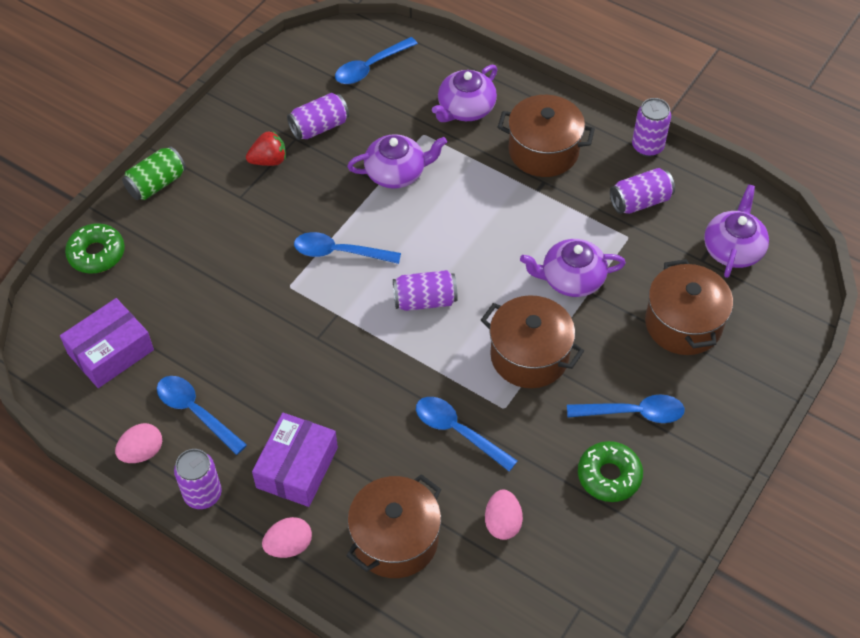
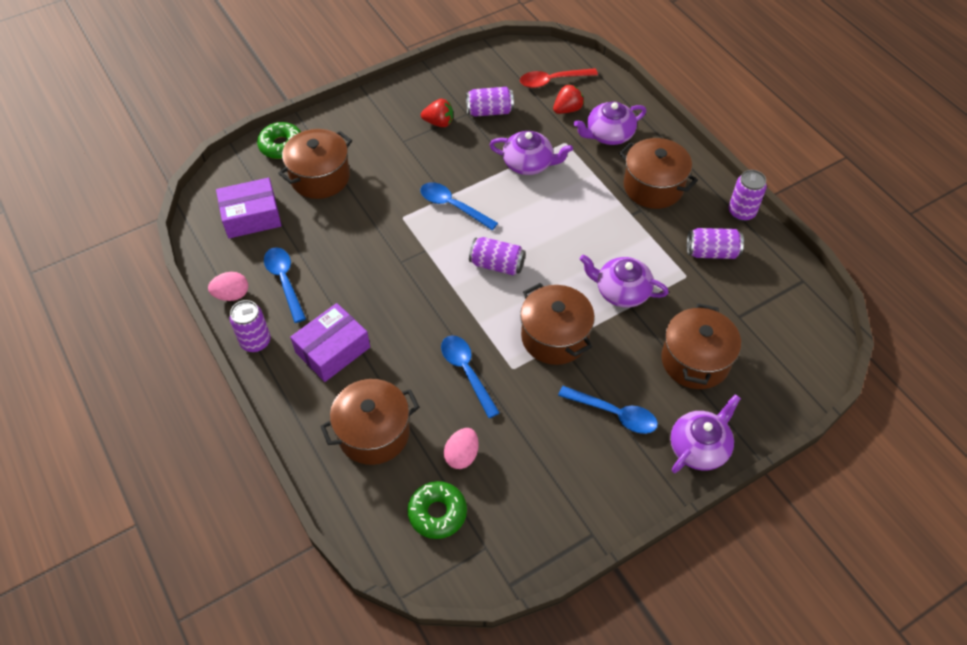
camera: 25 degrees right, 0 degrees up
green can [122,146,186,200] -> none
pink egg [262,517,312,558] -> none
blue spoon [335,37,418,84] -> red spoon [520,68,598,88]
green donut [578,441,643,502] -> green donut moved to [407,481,467,539]
purple teapot [704,185,769,278] -> purple teapot moved to [670,394,741,473]
none -> brown pot [278,129,352,199]
none -> red strawberry [553,84,584,114]

